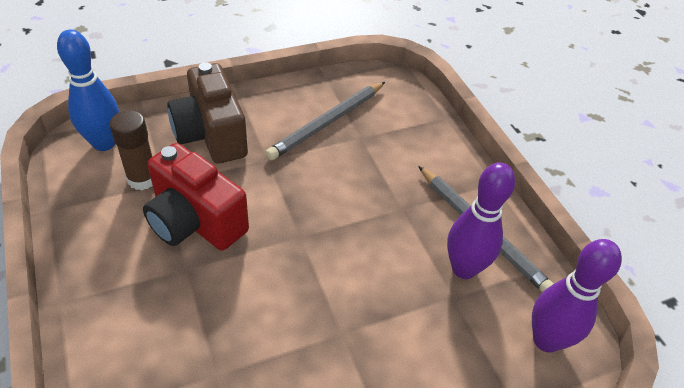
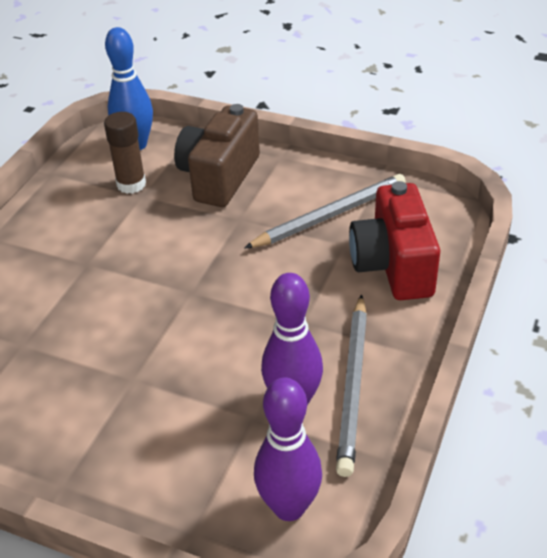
camera: 50 degrees right, 5 degrees down
red camera [143,143,249,251] -> red camera moved to [349,181,440,300]
grey pencil [265,82,385,160] -> grey pencil turned 150 degrees clockwise [244,174,406,248]

